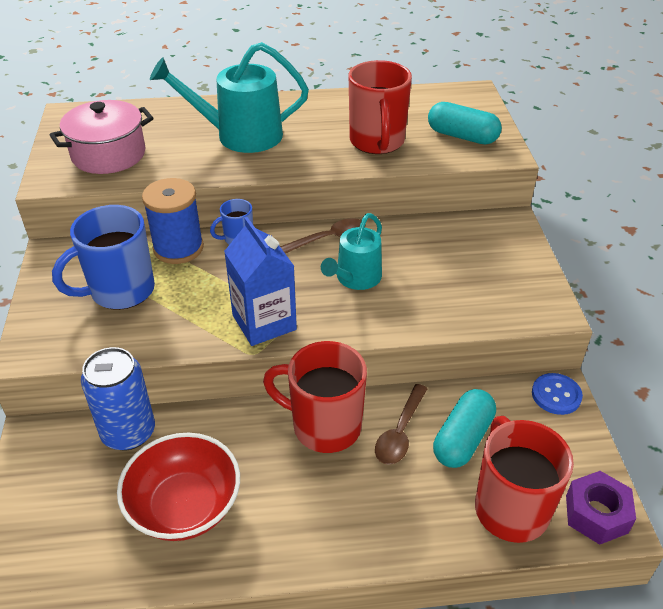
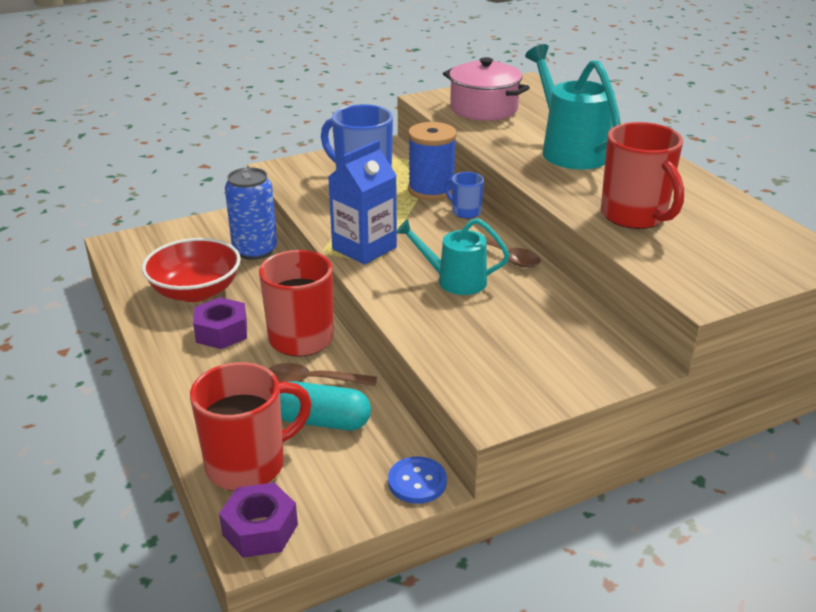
camera: 70 degrees right, 10 degrees down
red mug [349,60,412,154] -> red mug turned 90 degrees counterclockwise [601,122,684,229]
turquoise capsule [428,102,502,145] -> none
none -> purple nut [193,297,247,349]

